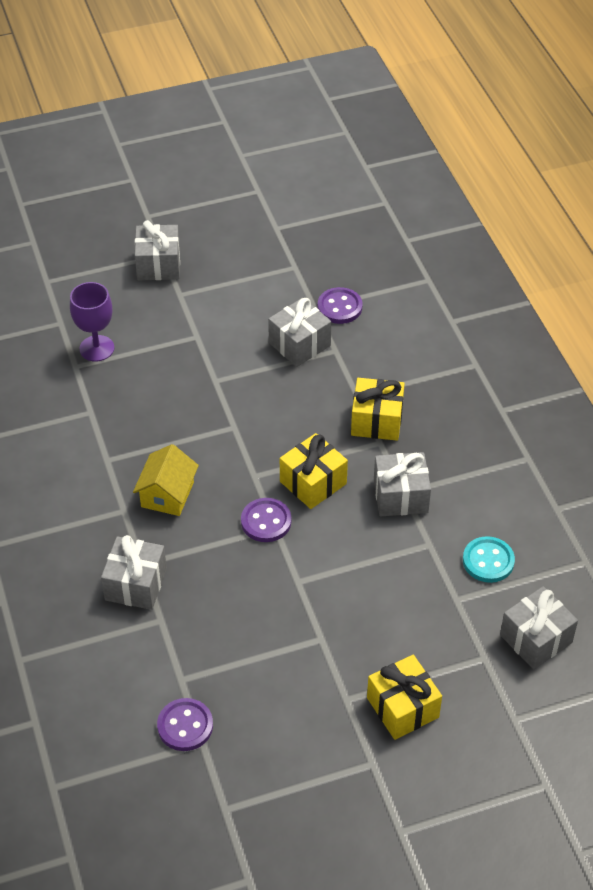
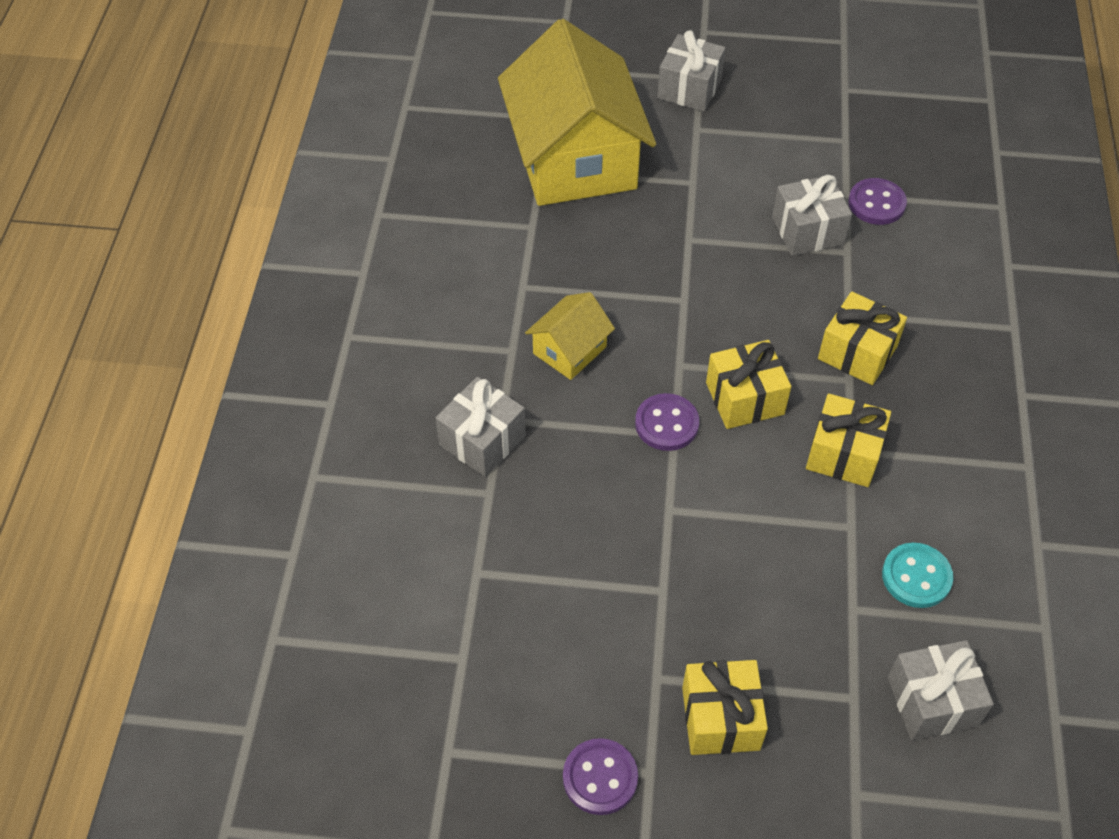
camera: 25 degrees right, 5 degrees up
purple goblet [70,282,114,362] -> yellow house [498,19,656,206]
purple button [157,698,213,751] -> purple button moved to [563,738,638,815]
grey gift [374,452,431,517] -> yellow gift [806,393,891,487]

